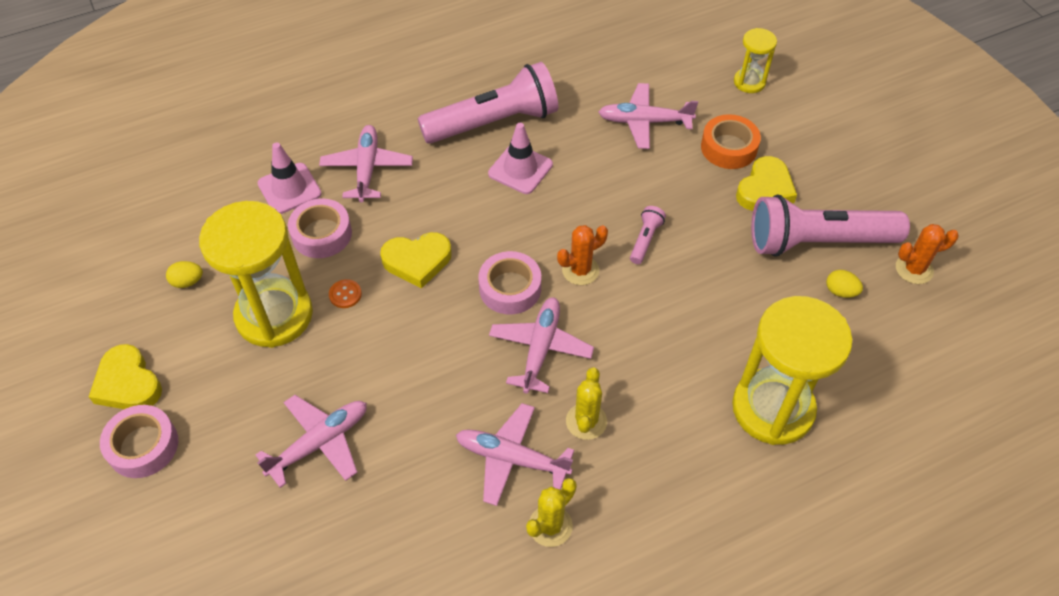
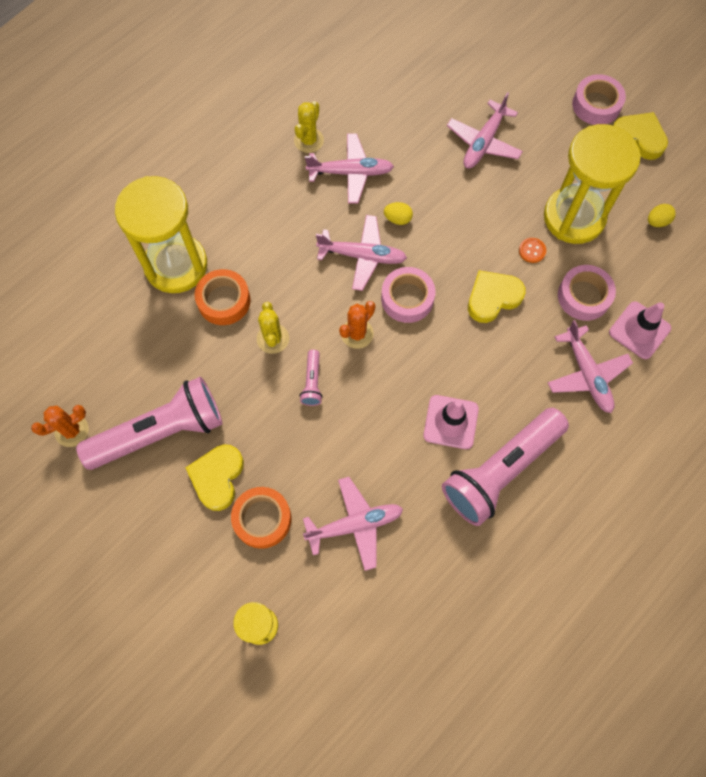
camera: 160 degrees right, 15 degrees up
pink plane [489,297,594,394] -> pink plane turned 75 degrees counterclockwise [316,215,407,291]
yellow cactus [566,367,607,440] -> yellow cactus moved to [257,302,289,354]
yellow egg [826,270,863,298] -> yellow egg moved to [384,202,413,225]
none -> orange tape [195,269,251,325]

